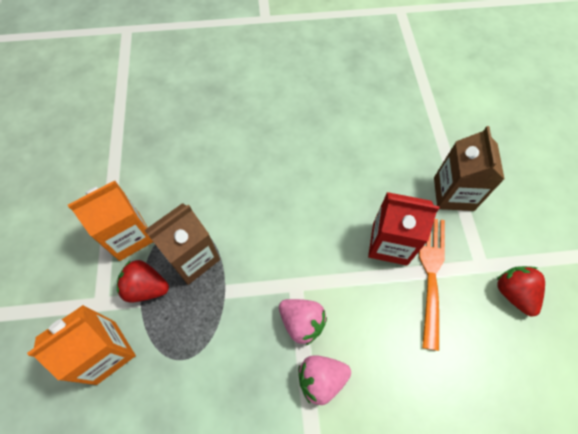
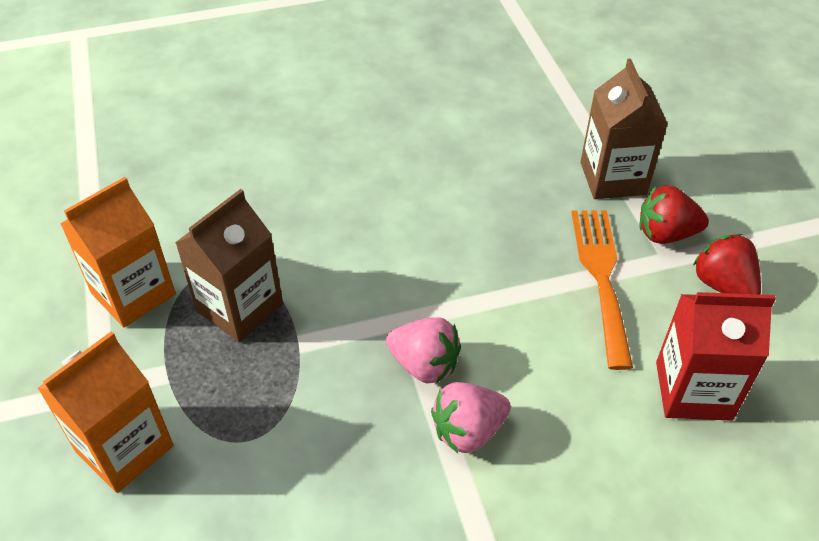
camera: 10 degrees left, 15 degrees down
red strawberry [117,260,169,302] -> red strawberry moved to [640,186,709,244]
red carton [368,192,439,266] -> red carton moved to [656,292,776,421]

